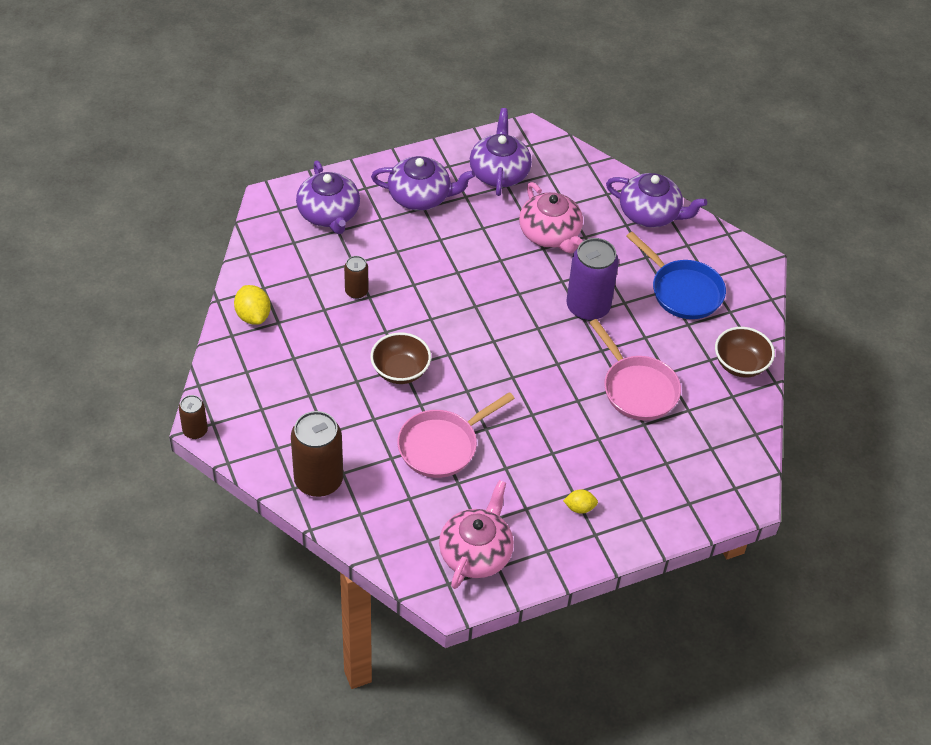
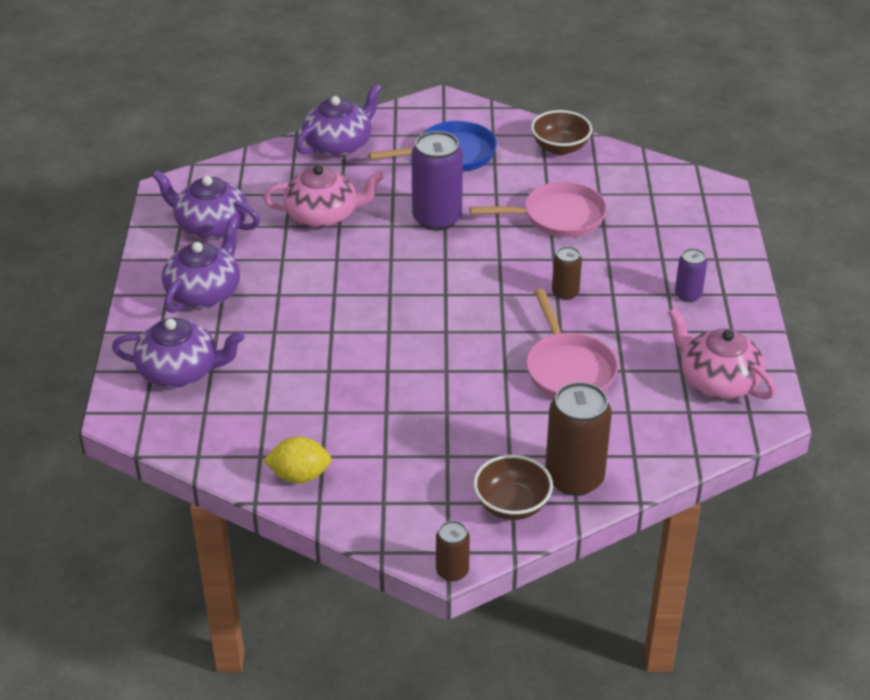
camera: 65 degrees left, 10 degrees down
brown can [344,256,368,299] -> brown can moved to [552,246,582,300]
brown bowl [370,332,431,384] -> brown bowl moved to [473,455,553,520]
yellow lemon [563,489,598,514] -> purple can [675,248,707,302]

